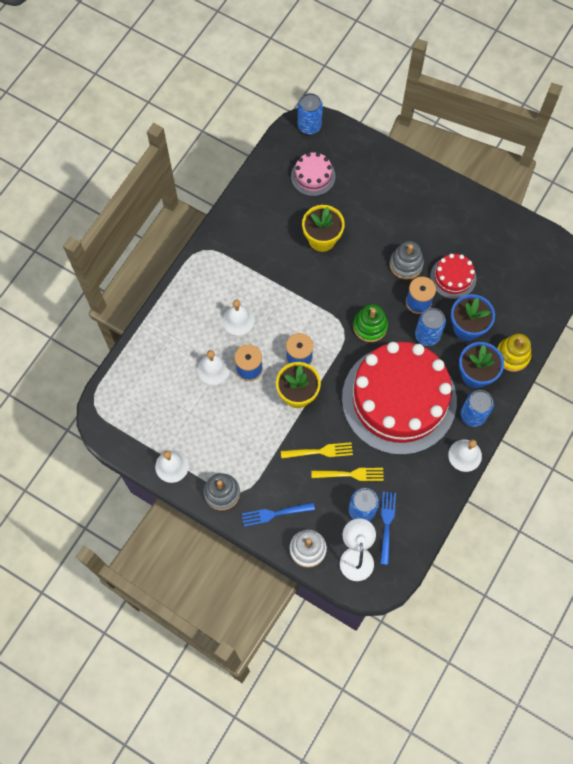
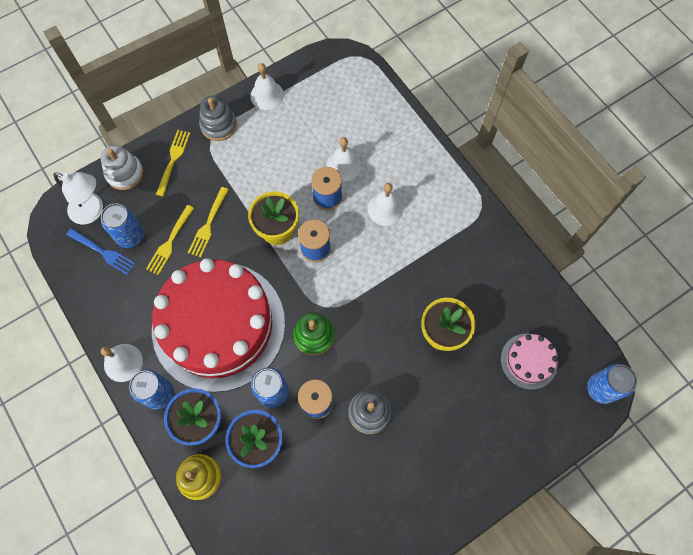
camera: 115 degrees right, 0 degrees up
blue fork [242,502,315,527] -> yellow fork [156,130,190,196]
red cake [430,254,476,299] -> none

